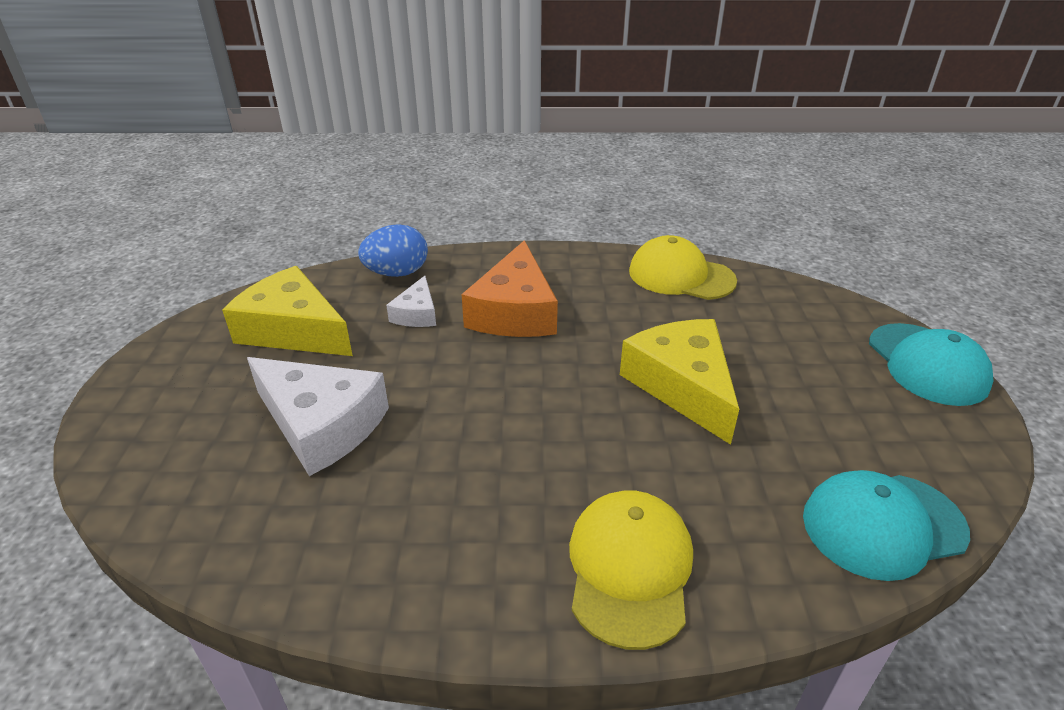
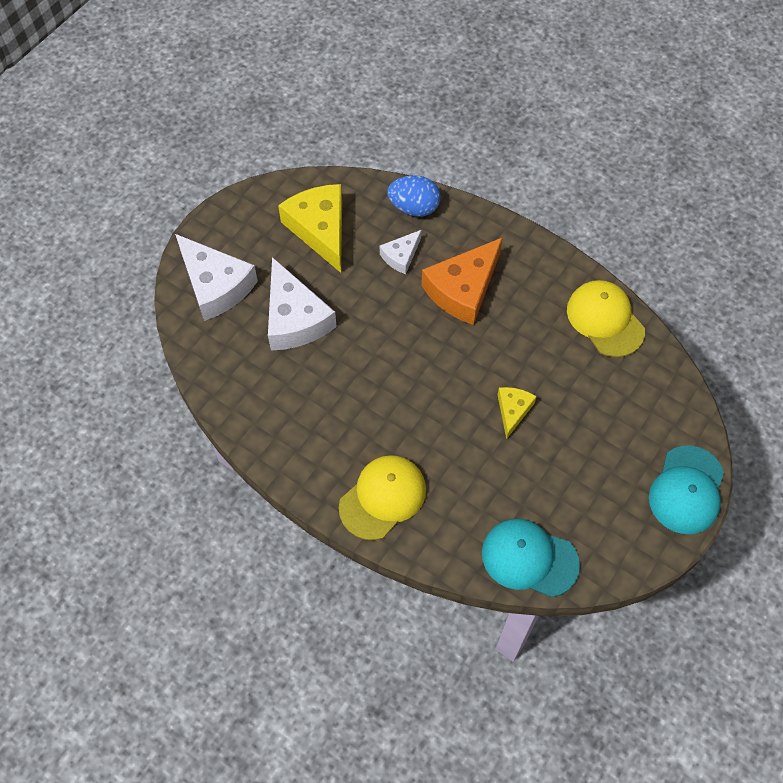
camera: 35 degrees right, 25 degrees up
yellow cheese [620,319,739,445] -> yellow cheese [498,387,537,440], size x0.52
none -> white cheese [175,234,258,321]

